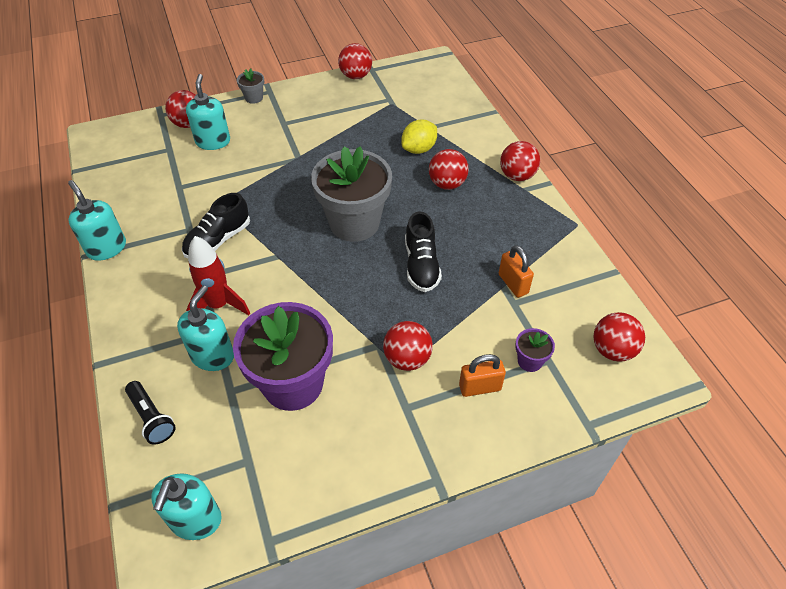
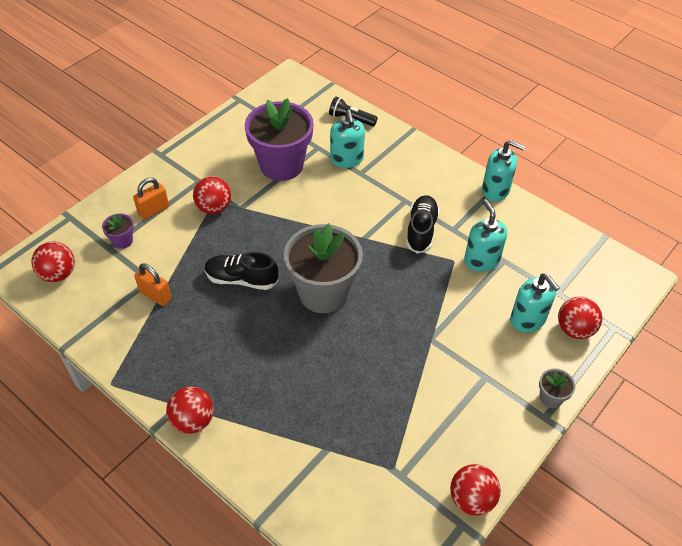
camera: 150 degrees right, 0 degrees up
turquoise soap dispenser [151,474,222,540] -> turquoise soap dispenser moved to [464,199,507,272]
red rocket [186,236,250,315] -> none
yellow lemon [401,119,437,154] -> none
black shoe [405,211,442,292] -> black shoe turned 45 degrees counterclockwise [204,252,278,290]
red ball [429,149,469,190] -> none

